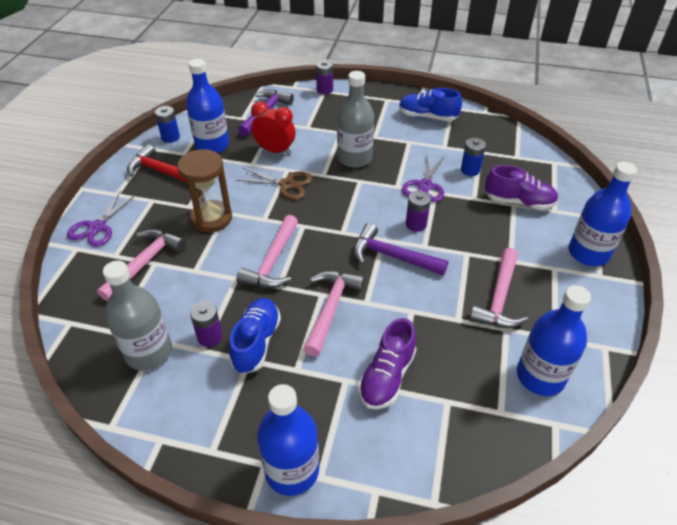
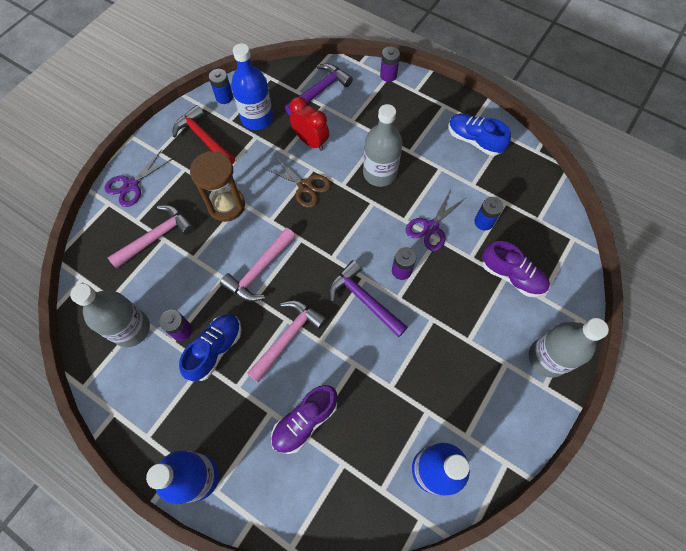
camera: 20 degrees right, 20 degrees up
pink hammer [469,248,528,328] -> none
blue bottle [569,162,637,266] -> grey bottle [529,318,609,378]

